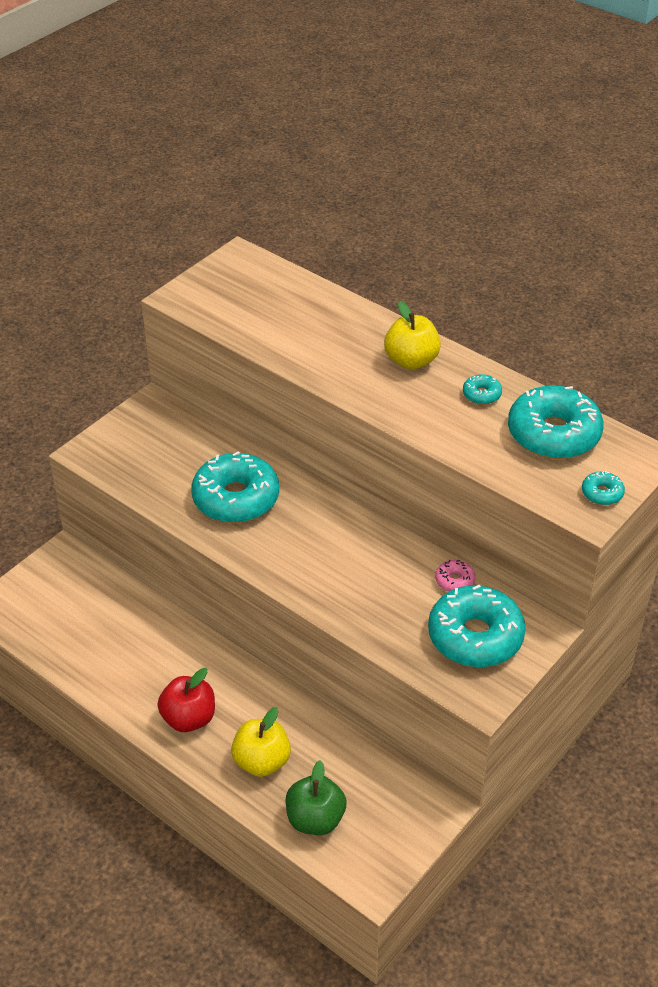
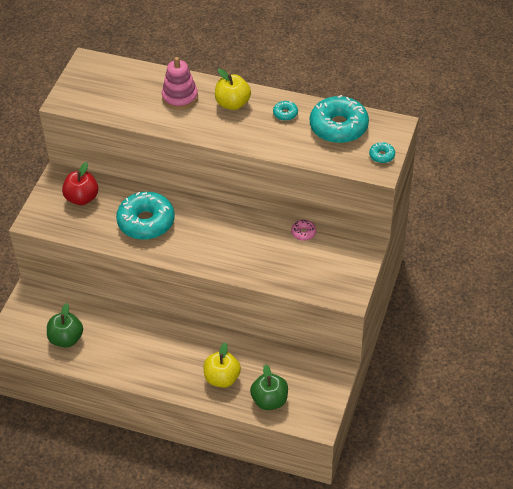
camera: 20 degrees left, 5 degrees up
red apple [158,668,215,732] -> red apple moved to [62,162,98,205]
turquoise donut [428,585,526,667] -> none
none -> green apple [47,303,83,348]
none -> pink stacking toy [162,57,198,110]

